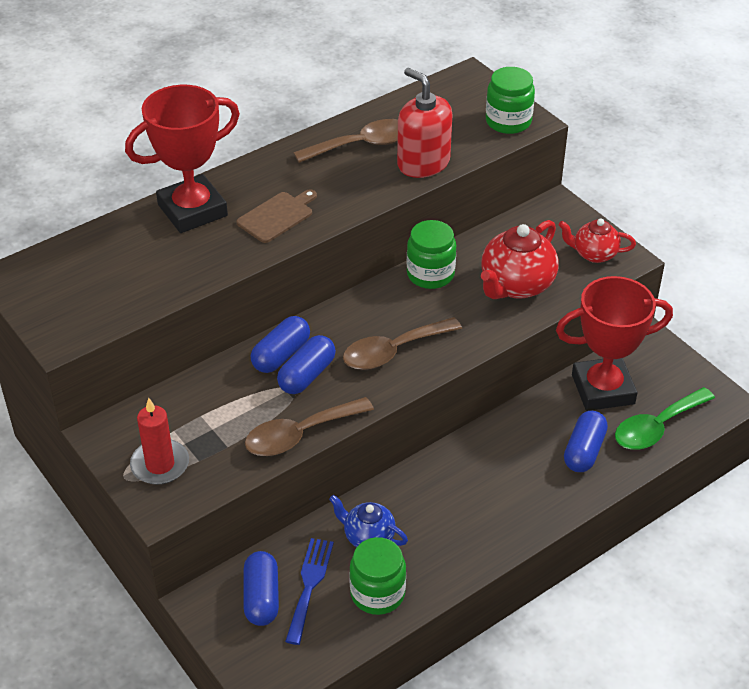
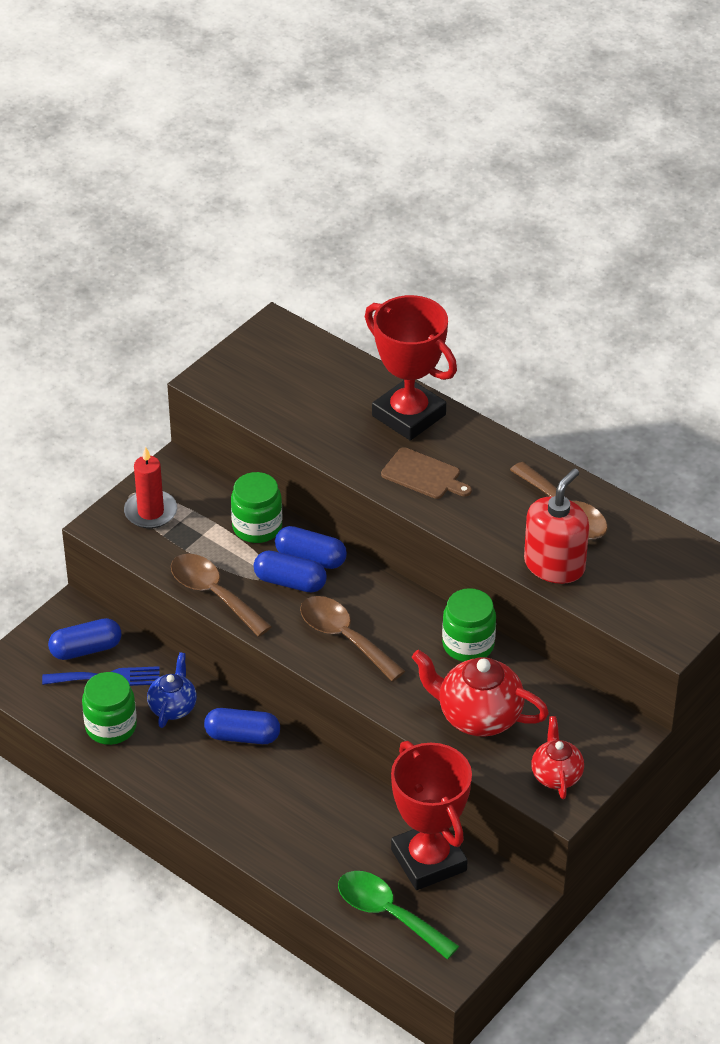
camera: 75 degrees right, 0 degrees up
green jar [486,67,535,134] -> green jar moved to [231,472,282,543]
blue capsule [564,411,608,472] -> blue capsule moved to [204,708,280,744]

